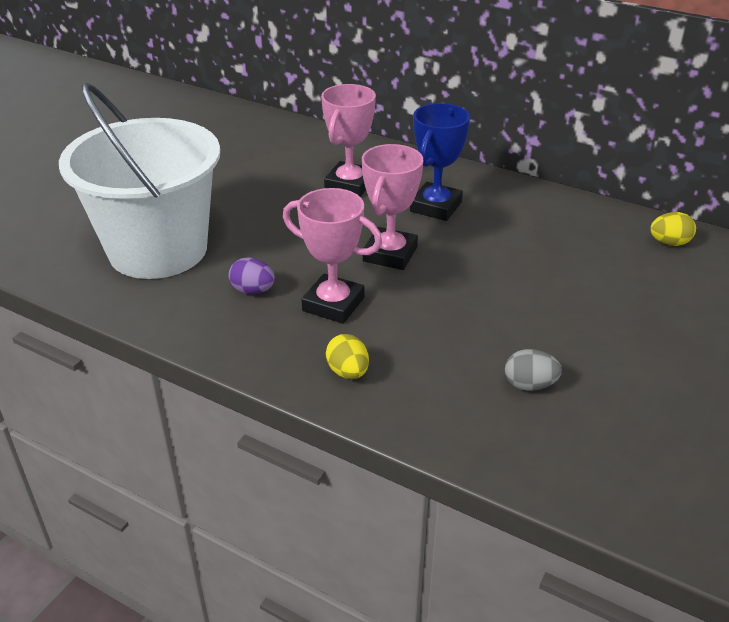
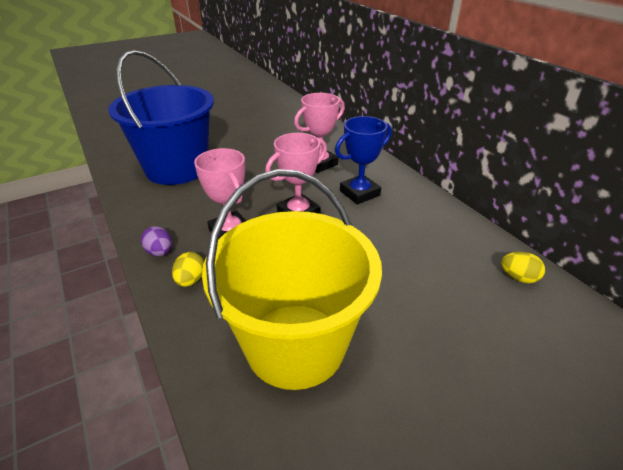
camera: 30 degrees right, 0 degrees up
white bucket [59,83,220,279] -> blue bucket [108,50,214,185]
purple egg [229,257,275,294] -> purple egg moved to [141,226,172,256]
grey egg [505,349,562,391] -> yellow bucket [202,169,382,390]

